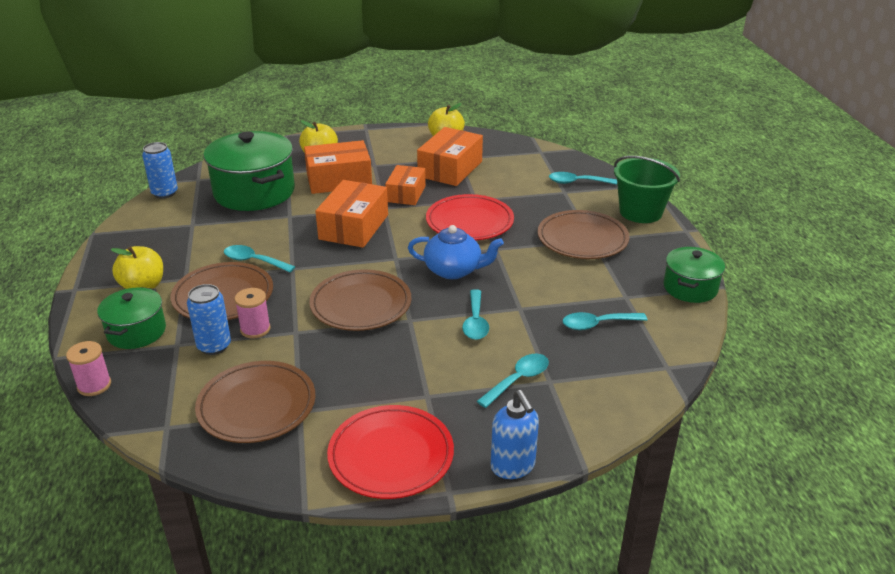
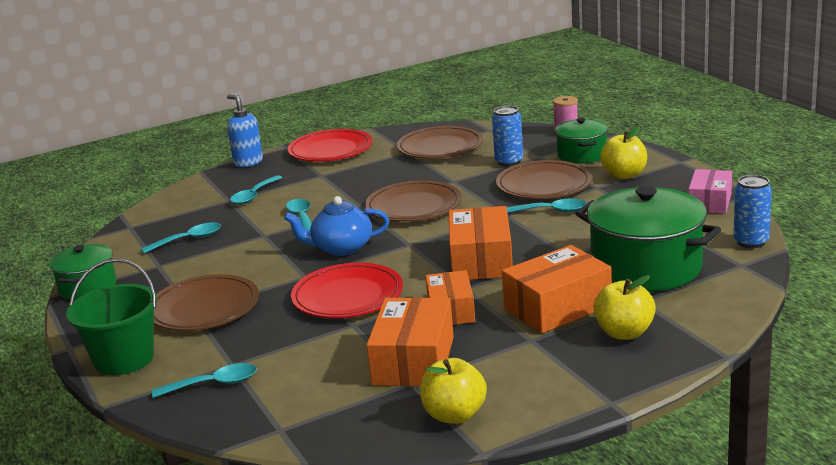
camera: 165 degrees right, 10 degrees down
pink spool [235,288,271,338] -> none
none -> pink box [688,169,732,214]

